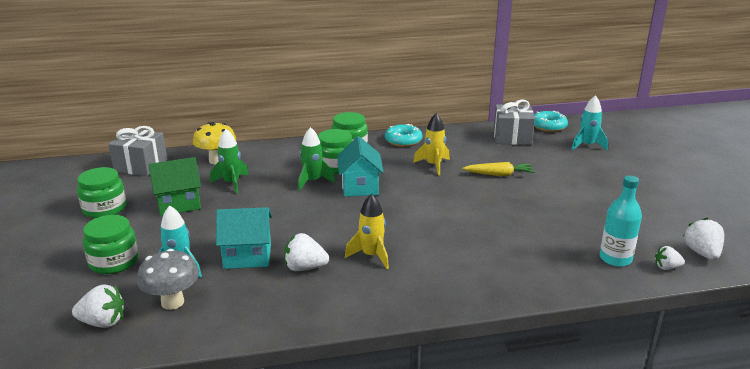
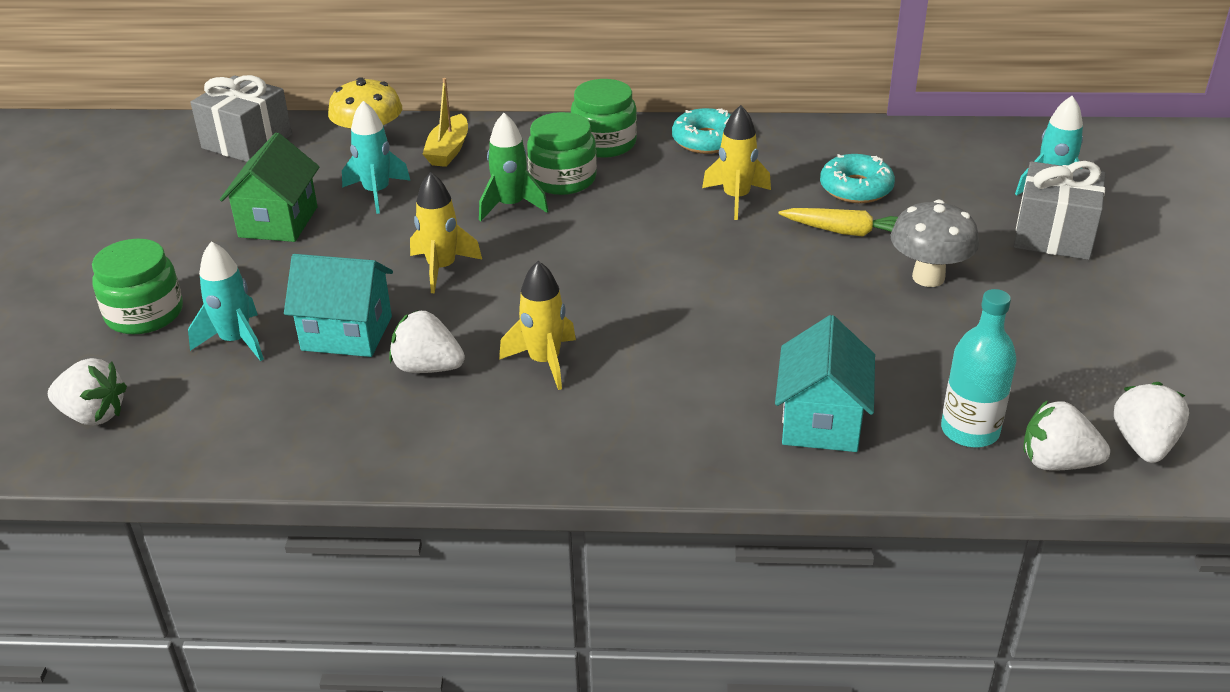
camera: 15 degrees right, 10 degrees up
green jar [77,167,126,218] -> none
grey mushroom [137,249,199,310] -> grey mushroom moved to [891,200,979,287]
green house [148,157,201,216] -> green house turned 75 degrees counterclockwise [220,133,319,242]
green rocket [210,129,249,194] -> turquoise rocket [342,101,411,214]
turquoise house [337,136,384,197] -> turquoise house moved to [775,315,875,452]
grey gift [493,99,535,145] -> grey gift moved to [1014,161,1105,260]
turquoise donut [534,111,568,132] -> turquoise donut moved to [820,154,895,203]
white strawberry [655,246,685,270] -> white strawberry [1023,400,1110,470], size x1.57
none -> yellow rocket [410,172,482,293]
none -> yellow boat [423,78,468,167]

